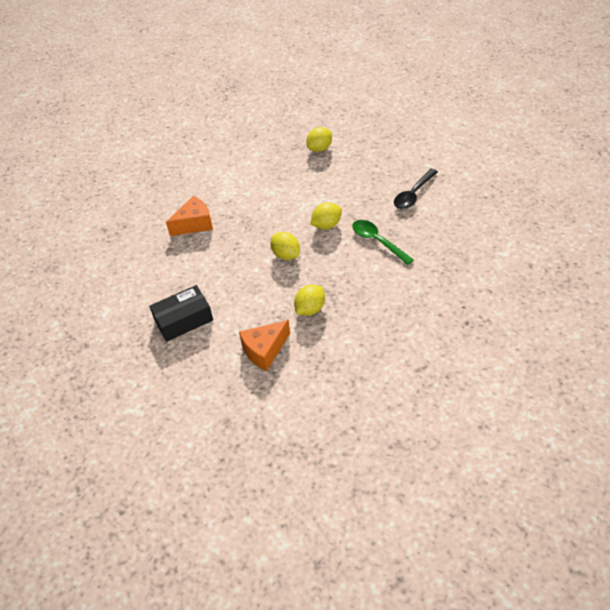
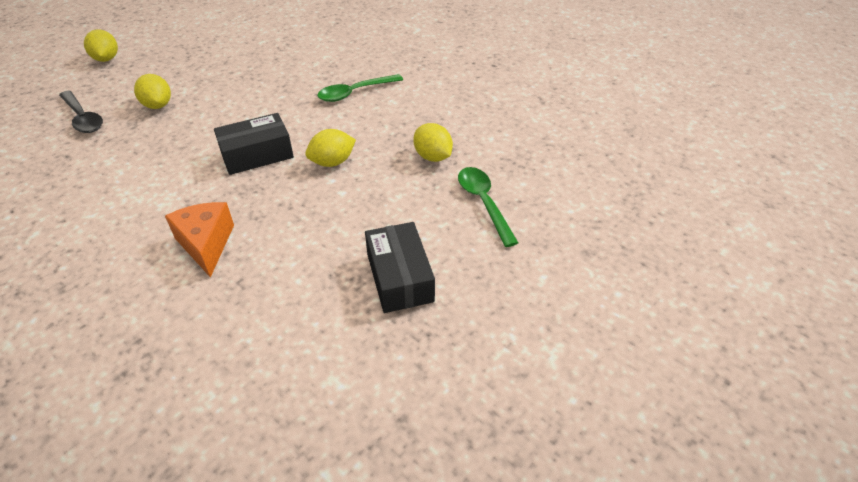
camera: 80 degrees left, 5 degrees down
orange cheese [239,320,290,371] -> green spoon [458,167,519,247]
yellow lemon [310,202,342,230] -> yellow lemon moved to [84,29,118,62]
black spoon [394,169,438,209] -> black spoon moved to [59,90,103,133]
none -> black box [214,113,294,175]

